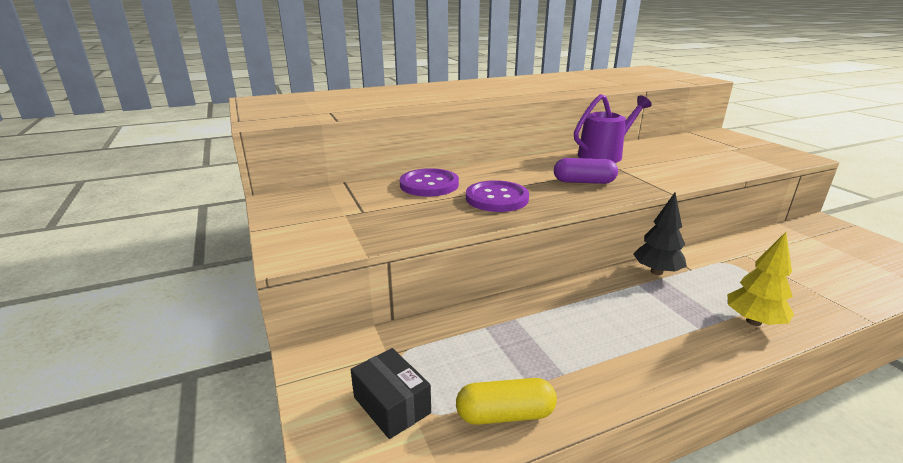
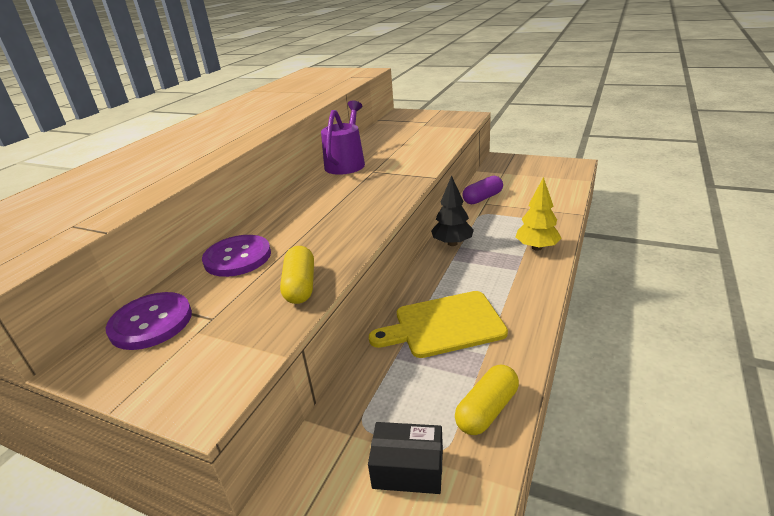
camera: 40 degrees left, 5 degrees up
purple button [466,180,529,212] -> purple button moved to [106,292,192,350]
purple capsule [554,158,618,184] -> purple capsule moved to [463,176,503,204]
none -> yellow capsule [280,246,314,304]
none -> yellow cutting board [369,291,508,358]

